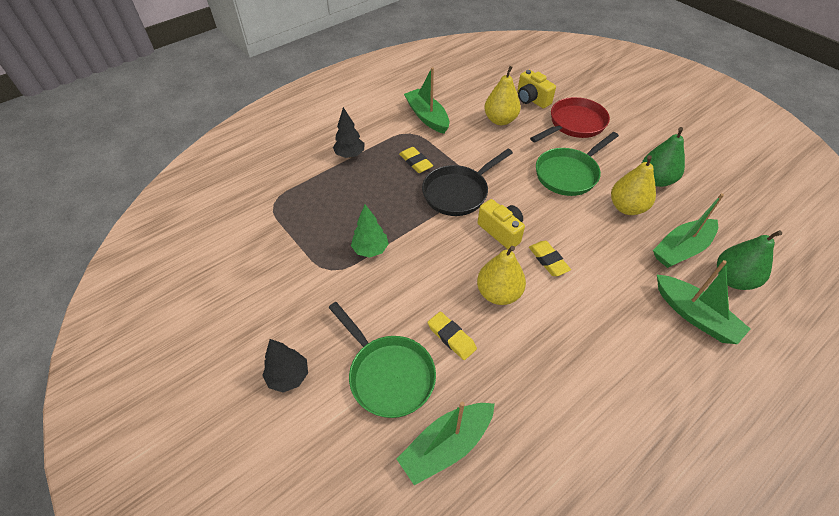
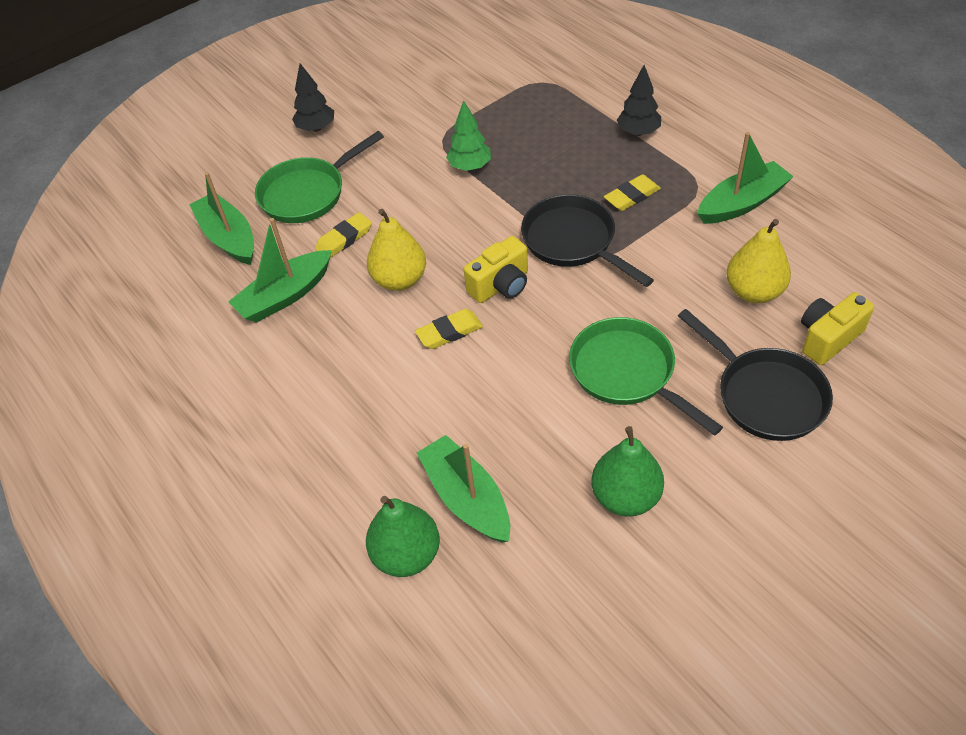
camera: 95 degrees right, 0 degrees up
red pan [530,97,610,142] -> black pan [678,309,833,441]
yellow pear [611,155,656,215] -> none
green boat [657,260,750,344] -> green boat moved to [228,218,332,323]

